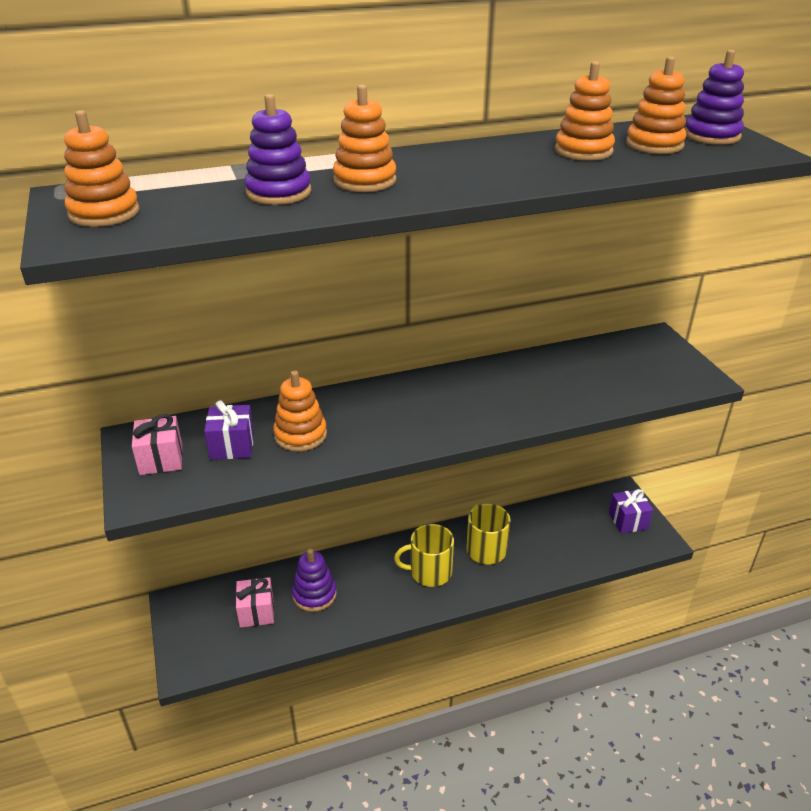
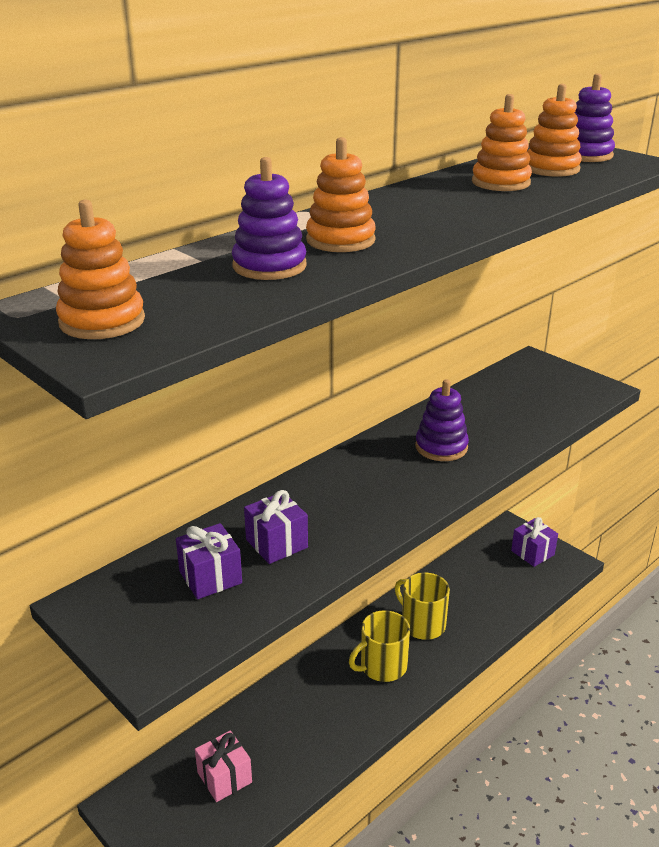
camera: 25 degrees left, 5 degrees down
pink gift [132,414,183,475] -> none
orange stacking toy [273,371,327,452] -> purple gift [244,490,308,564]
purple stacking toy [292,549,337,612] -> purple stacking toy moved to [415,379,469,461]

